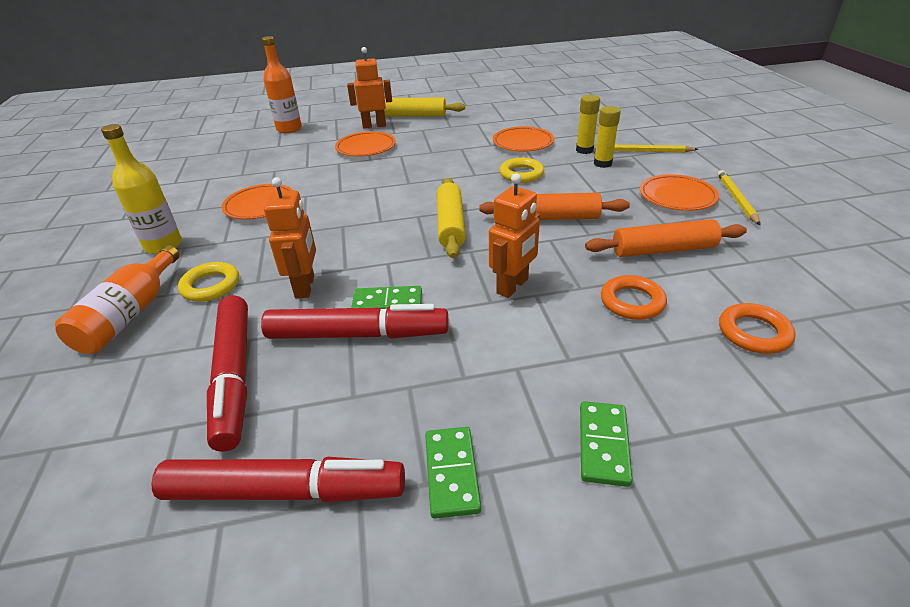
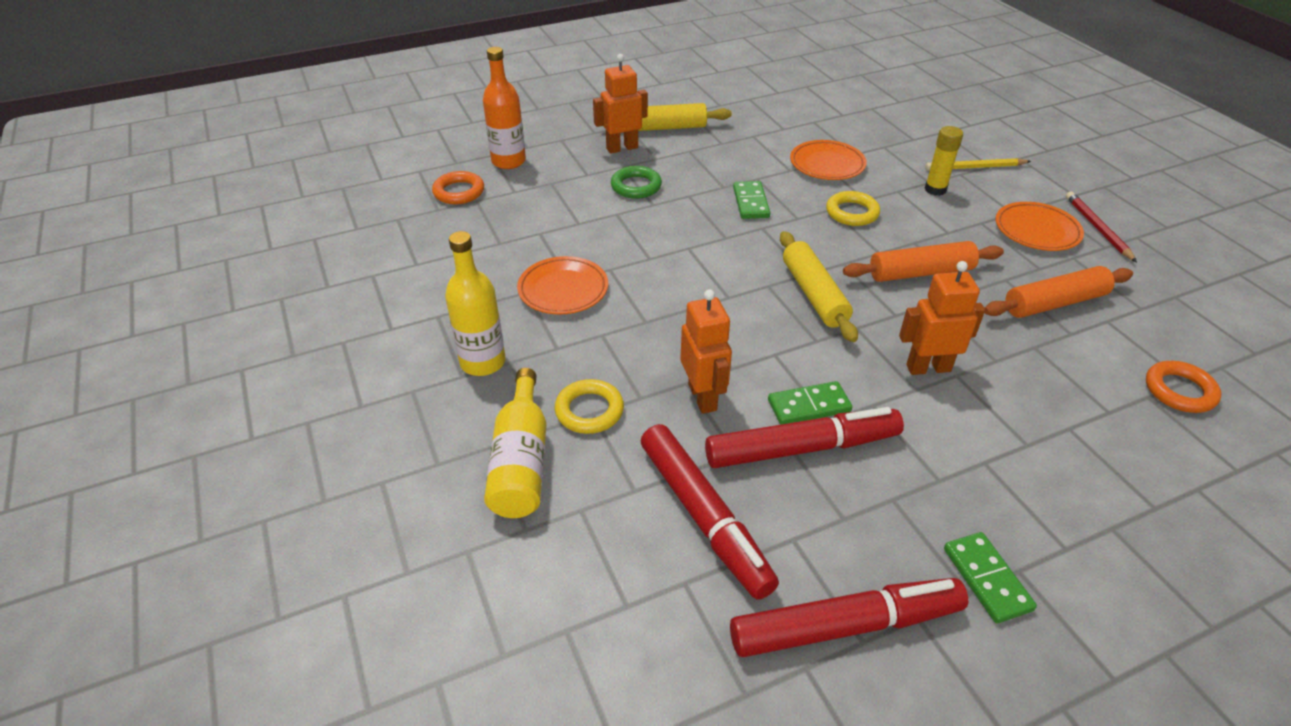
camera: 15 degrees left, 5 degrees up
orange bottle [55,245,180,354] -> yellow bottle [484,368,546,518]
orange plate [335,131,396,157] -> green ring [611,166,662,199]
orange robot [489,173,540,298] -> orange robot turned 120 degrees counterclockwise [899,261,985,375]
yellow glue stick [576,95,600,154] -> none
green domino [580,401,633,487] -> green domino moved to [733,181,770,219]
orange ring [601,275,667,320] -> orange ring moved to [432,171,484,204]
yellow pencil [718,170,760,225] -> red pencil [1066,191,1137,262]

